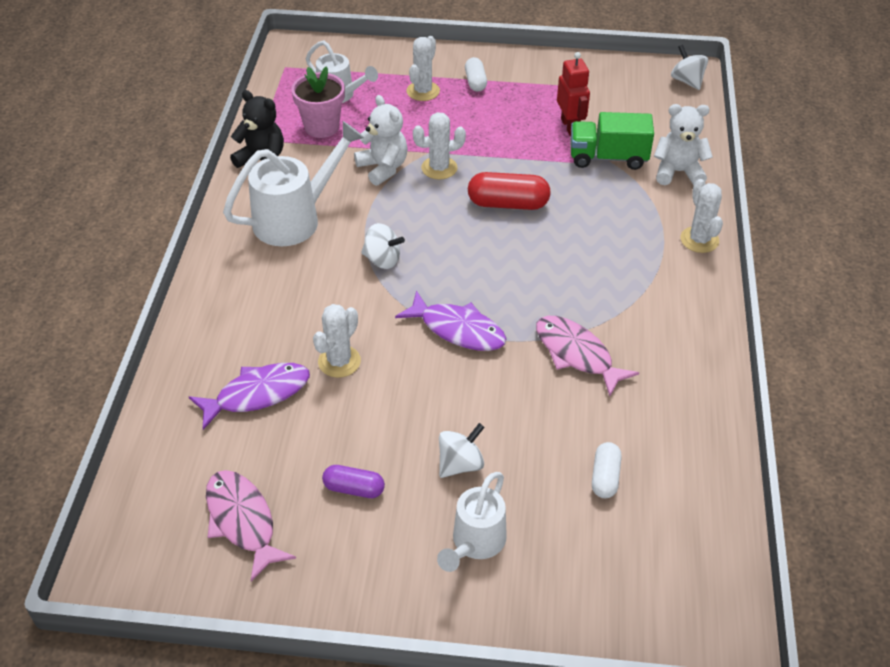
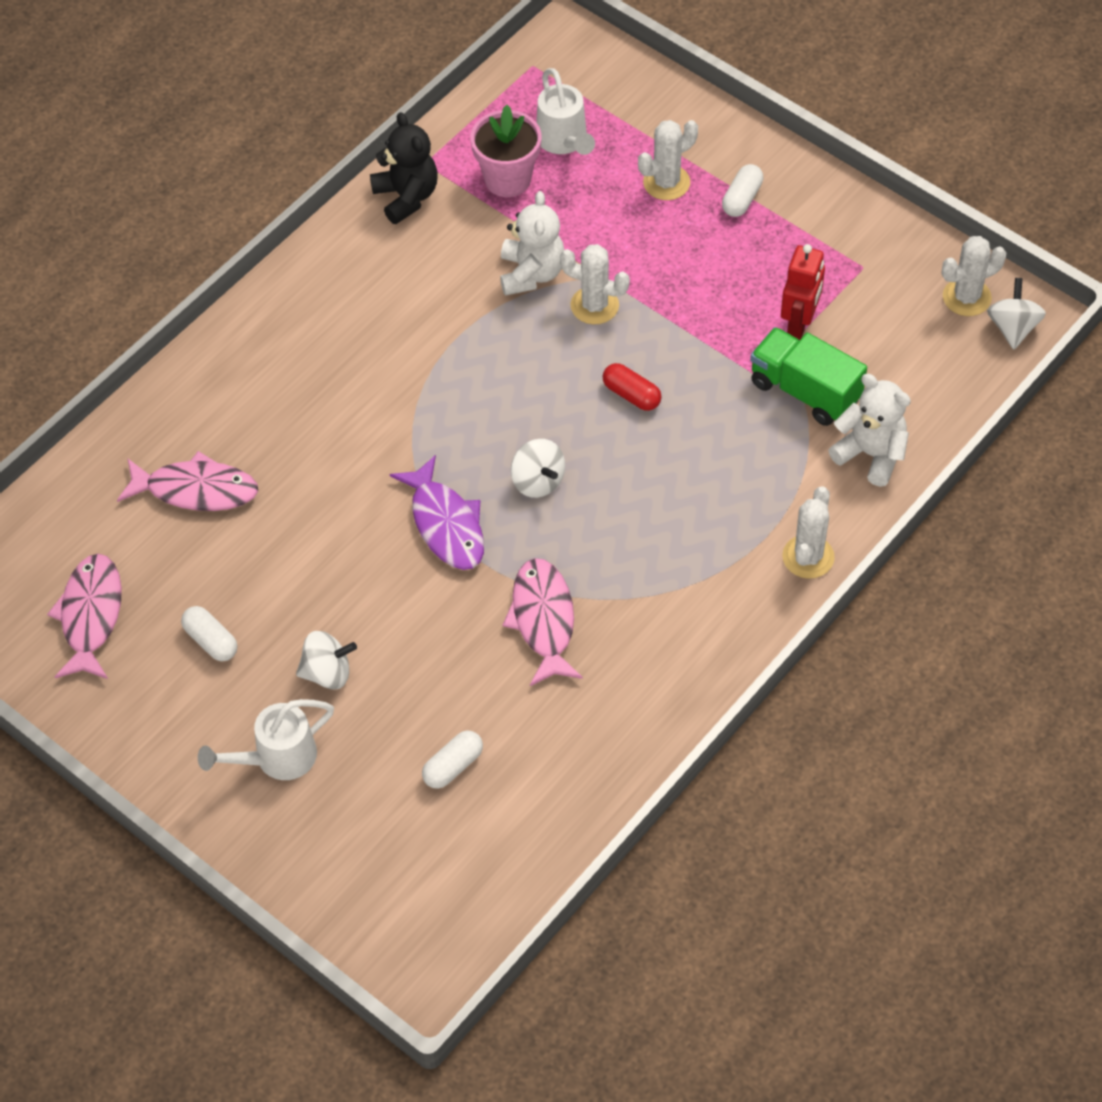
camera: 35 degrees right, 10 degrees up
purple fish [189,363,310,430] -> pink fish [117,451,258,511]
white watering can [223,121,365,246] -> none
white cactus [313,304,361,378] -> white cactus moved to [942,236,1006,316]
purple capsule [322,465,385,498] -> white capsule [181,606,237,661]
white spinning top [361,223,405,269] -> white spinning top moved to [511,439,565,498]
red capsule [468,172,551,210] -> red capsule [603,363,662,411], size x0.61

